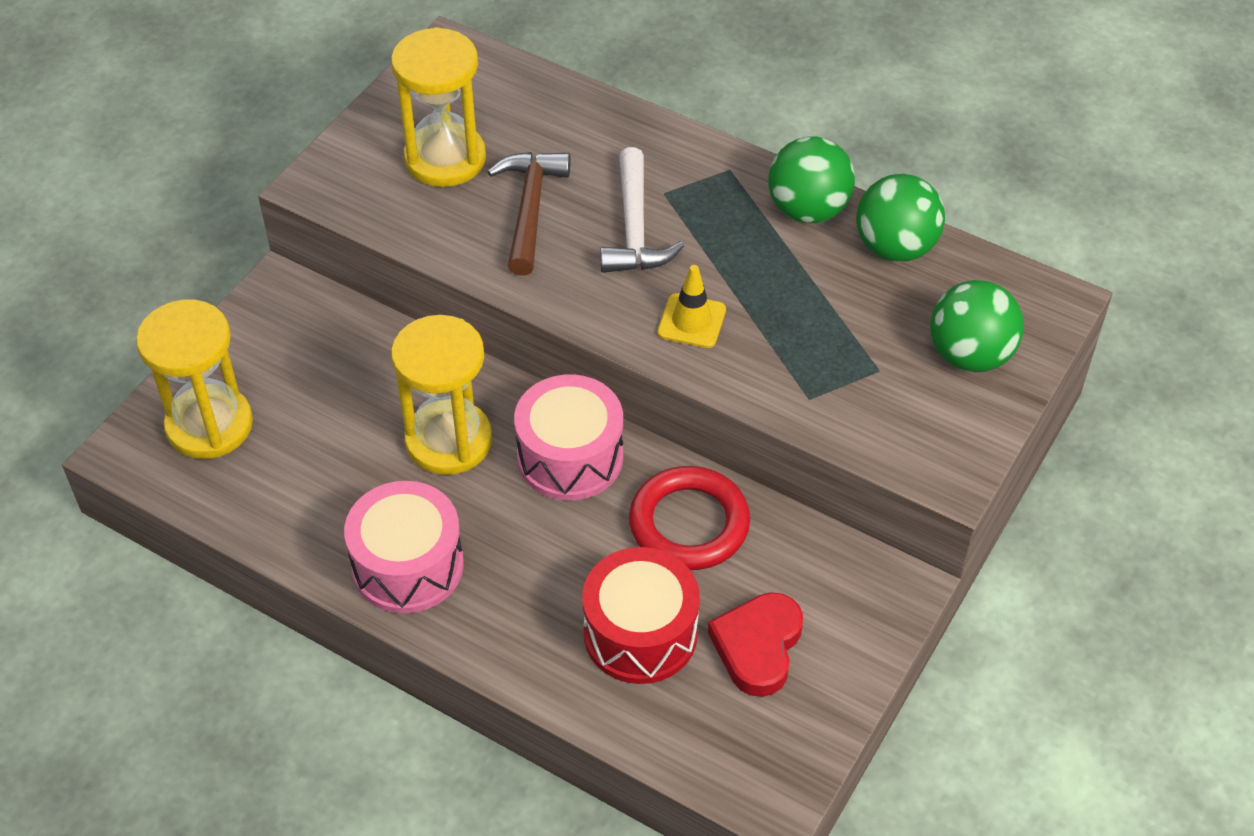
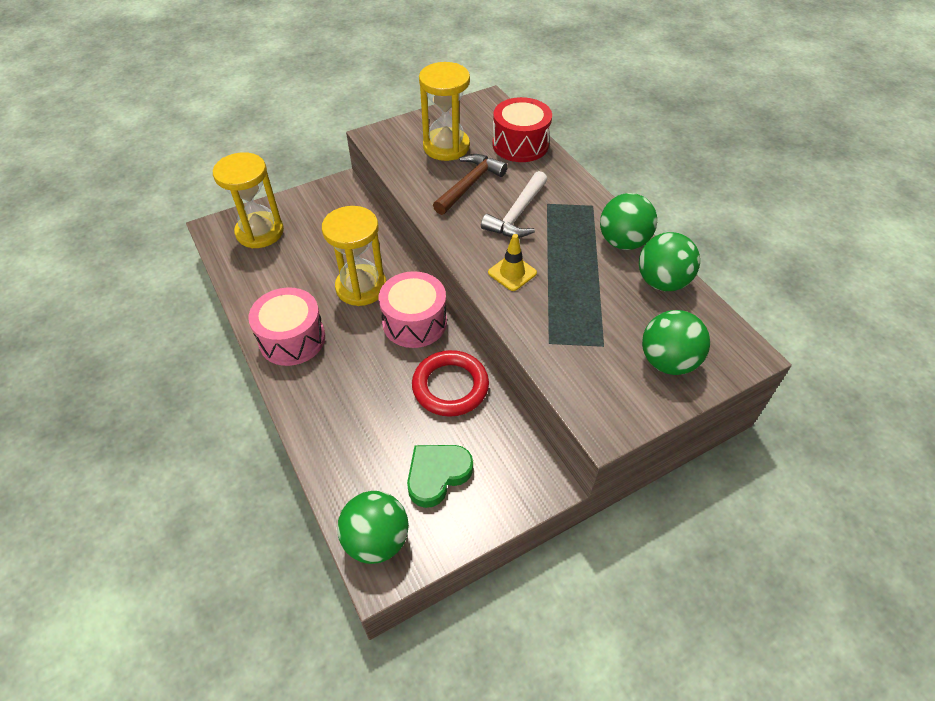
camera: 30 degrees right, 0 degrees up
red drum [582,547,700,684] -> red drum moved to [492,97,552,162]
red heart [708,592,803,697] -> green heart [407,445,473,508]
none -> green ball [337,491,409,564]

